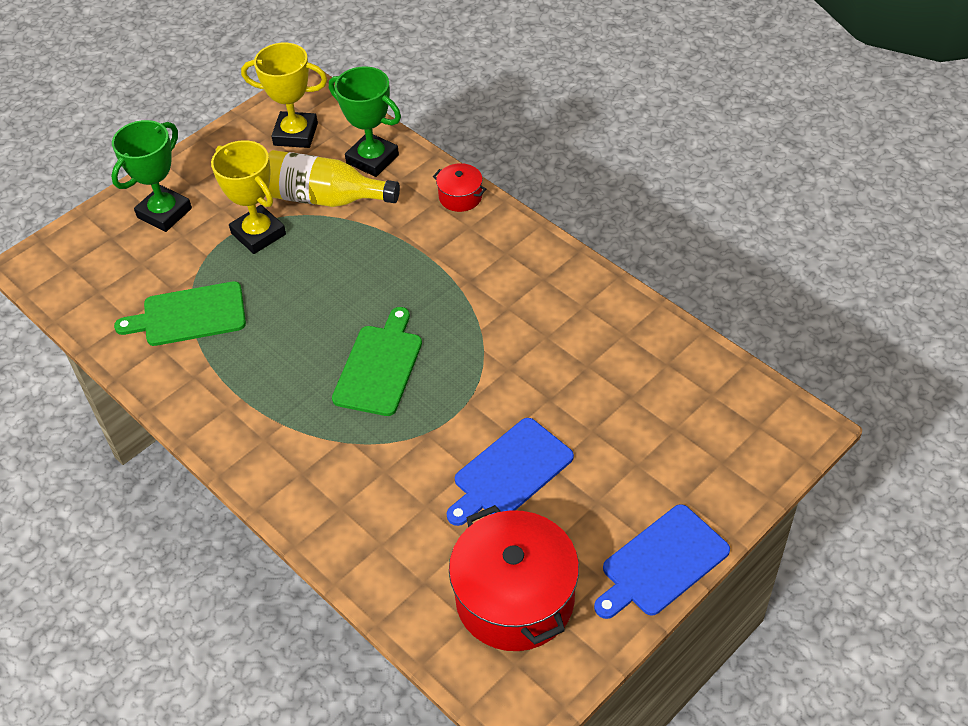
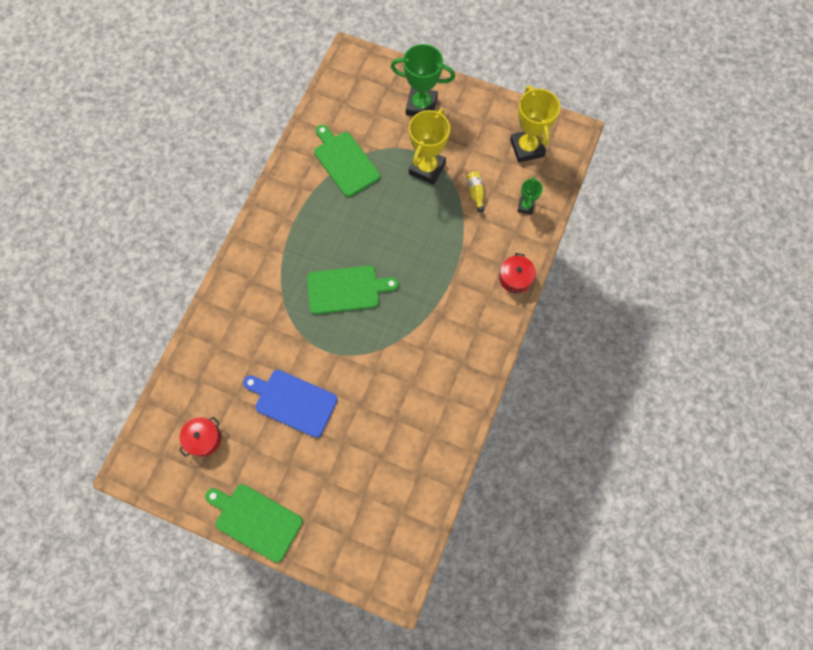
camera: 65 degrees right, 20 degrees up
yellow bottle [268,150,400,207] -> yellow bottle [467,171,484,212], size x0.42
green trophy [329,67,401,177] -> green trophy [517,176,543,215], size x0.52
red pot [449,505,579,651] -> red pot [179,417,221,457], size x0.47
blue cutting board [594,504,730,619] -> green cutting board [205,484,303,562]

